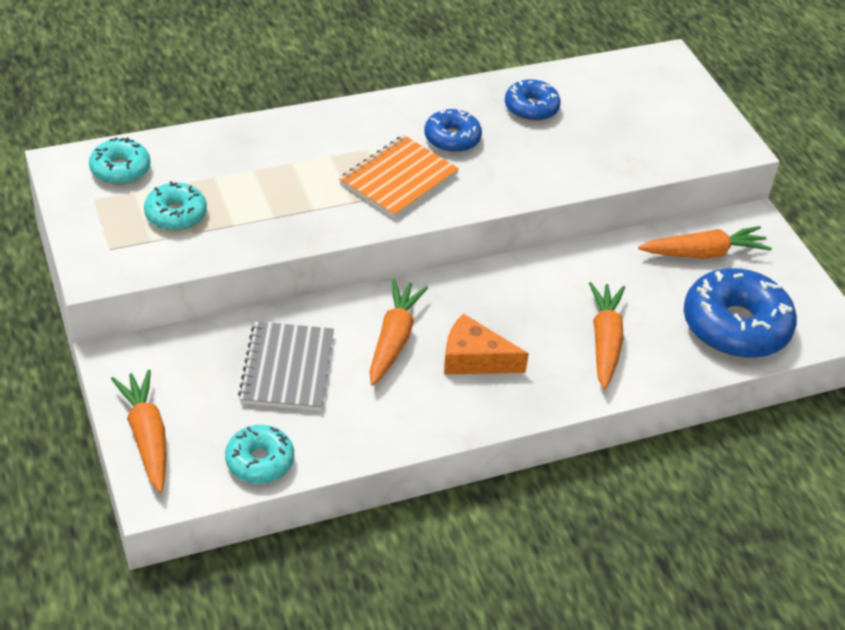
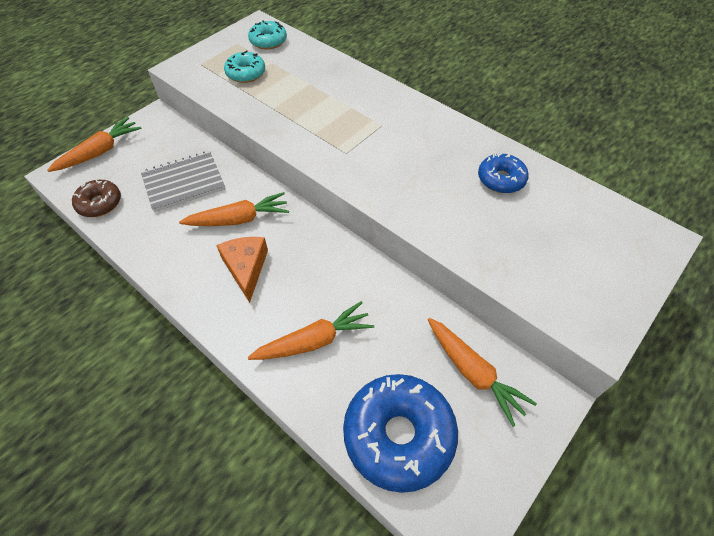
camera: 65 degrees right, 10 degrees up
turquoise donut [225,425,294,484] -> brown donut [72,179,121,217]
orange notebook [339,135,459,219] -> none
blue donut [424,109,482,153] -> none

